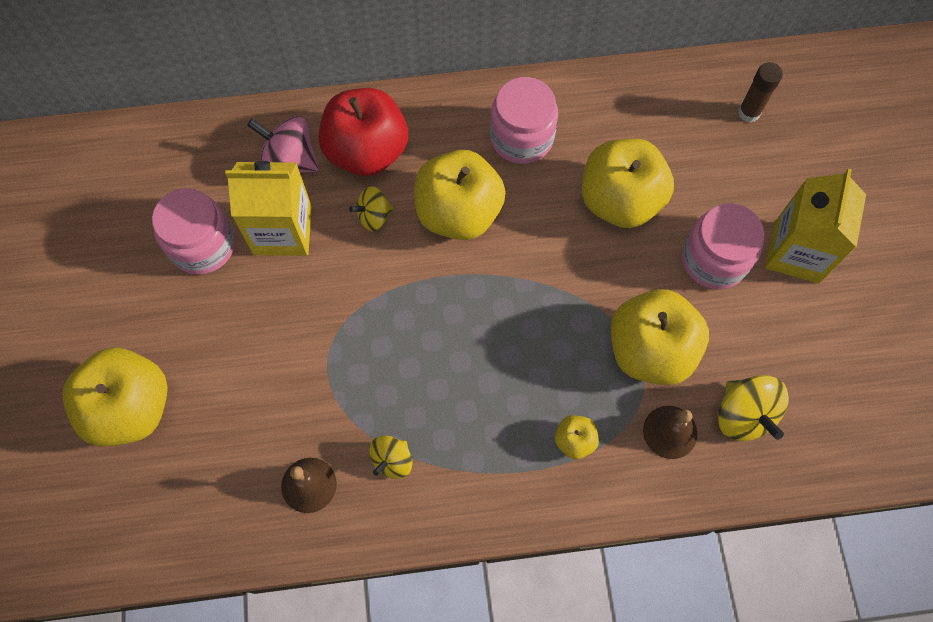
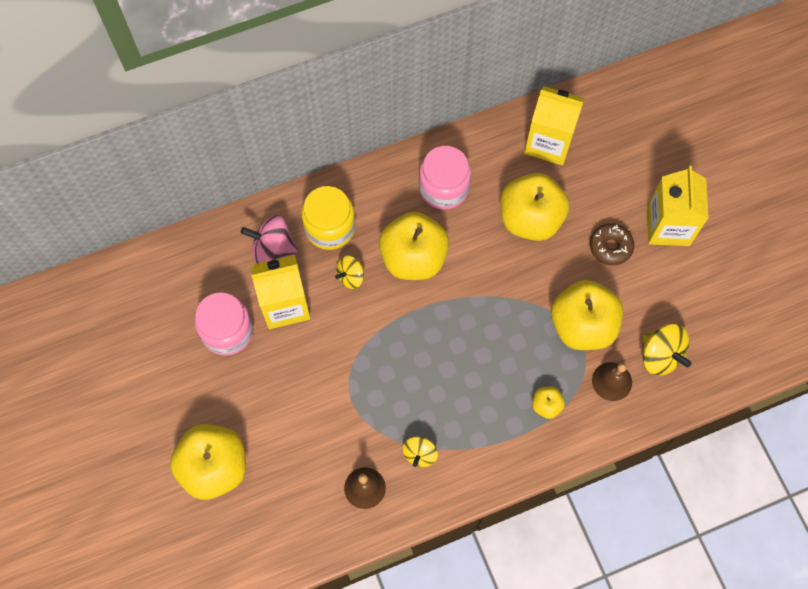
camera: 15 degrees left, 0 degrees up
red apple [319,88,408,176] -> yellow jar [301,186,355,250]
pink jar [682,203,765,289] -> brown donut [590,223,634,265]
brown glue stick [738,62,783,123] -> none
none -> yellow carton [524,86,585,166]

